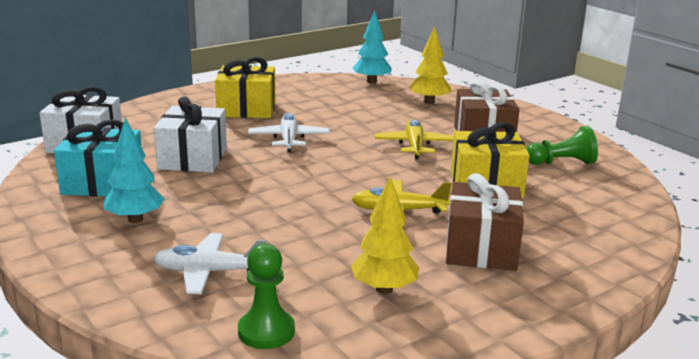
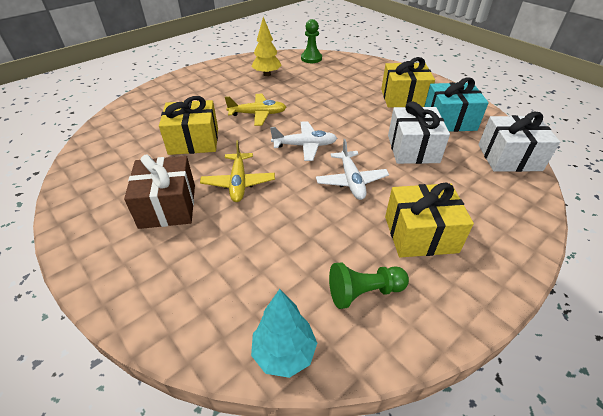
camera: 175 degrees right, 20 degrees up
turquoise tree [104,117,165,223] -> yellow gift [381,57,435,107]
white plane [153,233,266,294] -> white plane moved to [270,121,337,161]
yellow tree [409,27,451,104] -> none
brown gift [446,173,524,271] -> none
green pawn [526,126,598,165] -> green pawn moved to [329,263,409,309]

